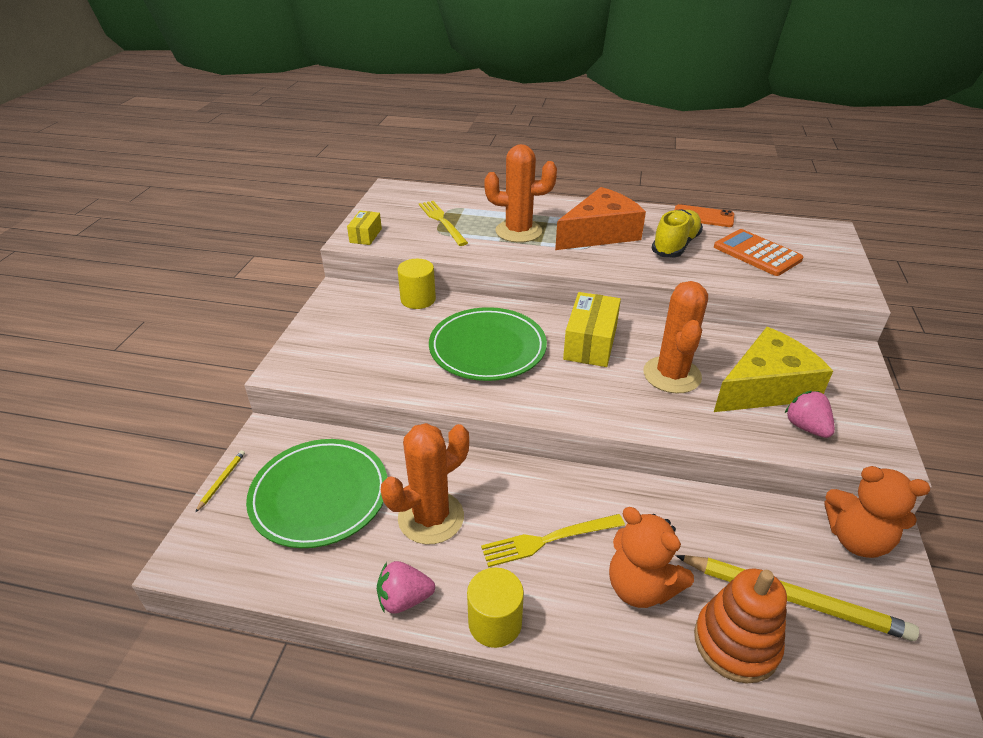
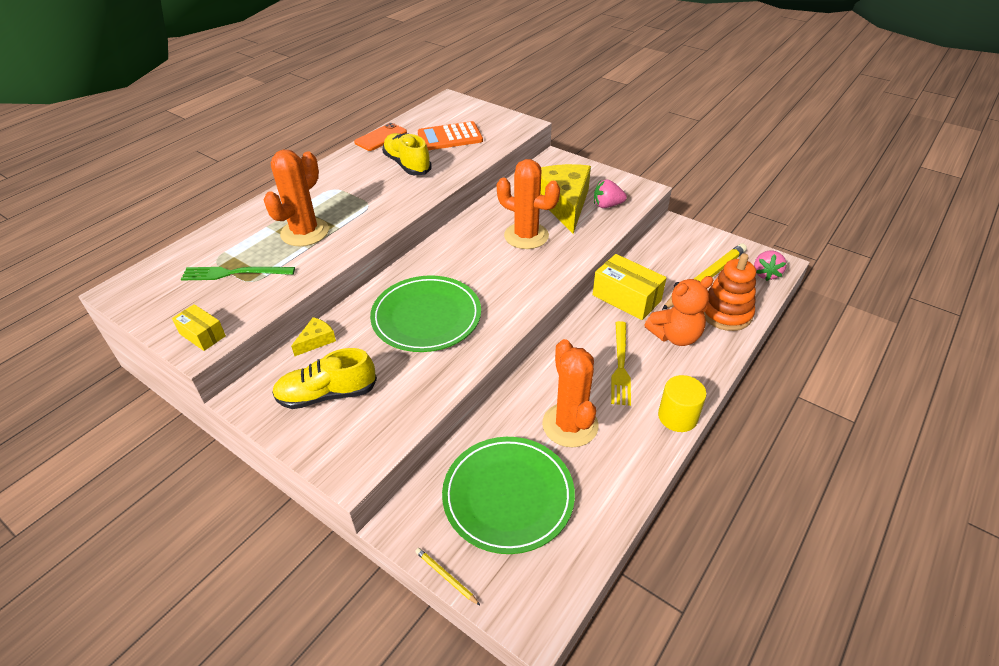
camera: 65 degrees left, 5 degrees up
pink strawberry [377,561,435,614] -> pink strawberry moved to [754,251,787,281]
yellow cylinder [397,259,436,309] -> yellow cheese [291,317,336,356]
yellow fork [419,201,468,246] -> green fork [181,267,295,281]
orange cheese [555,187,646,250] -> none
yellow box [563,292,621,367] -> yellow box moved to [592,254,667,320]
orange teddy bear [824,466,930,558] -> none
none -> yellow shoe [272,348,377,409]

